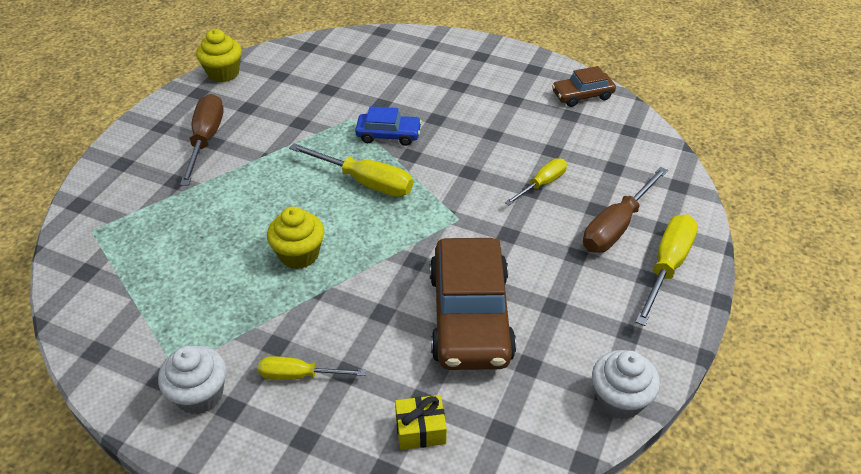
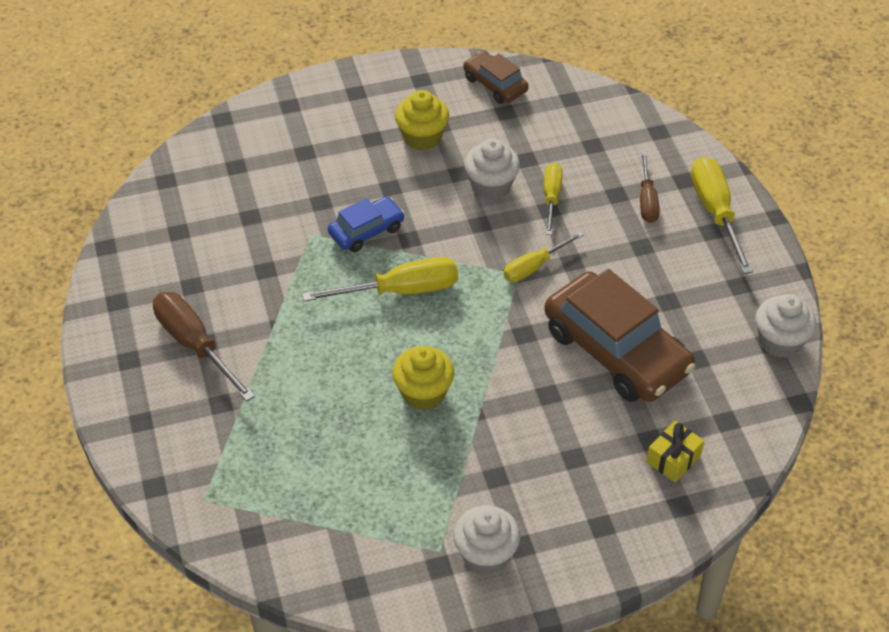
camera: 40 degrees left, 5 degrees up
yellow cupcake [196,29,242,82] -> yellow cupcake moved to [395,90,449,151]
yellow screwdriver [258,356,366,380] -> yellow screwdriver moved to [504,232,584,282]
brown car [552,66,616,107] -> brown car turned 105 degrees clockwise [463,51,529,104]
brown screwdriver [583,167,668,253] -> brown screwdriver [640,152,660,223], size x0.62
none -> white cupcake [464,138,520,200]

